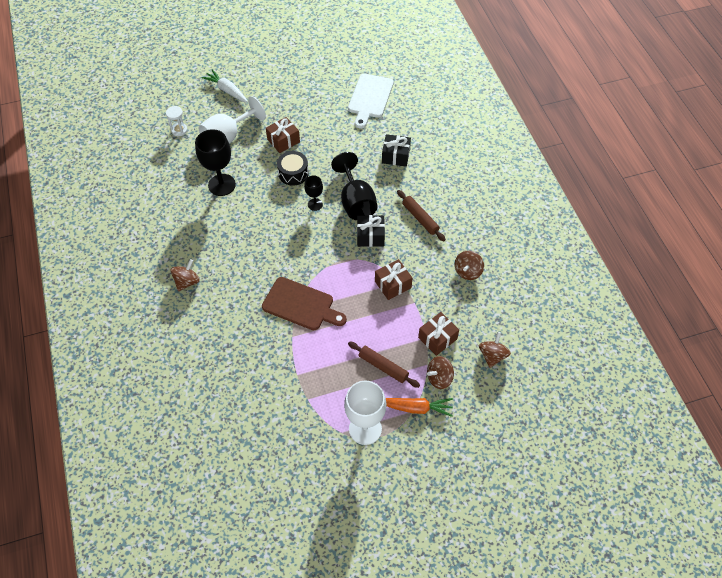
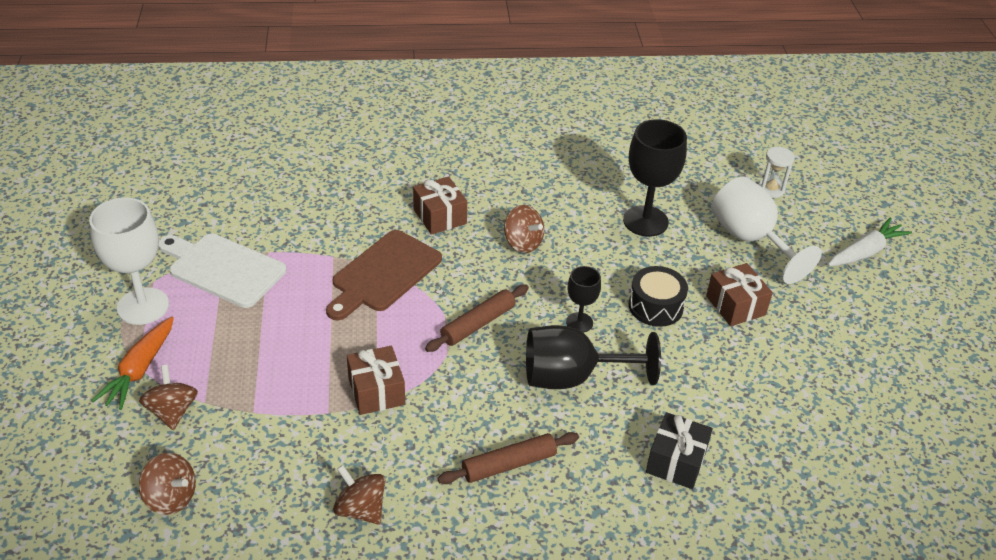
camera: 100 degrees right, 15 degrees down
brown spinning top [171,259,200,291] -> brown spinning top moved to [504,205,544,253]
white cutting board [348,74,394,129] -> white cutting board moved to [158,233,286,308]
brown rolling pin [348,342,420,388] -> brown rolling pin moved to [425,284,529,352]
black gift [357,215,385,247] -> none
brown gift [418,312,459,356] -> brown gift moved to [413,176,467,235]

